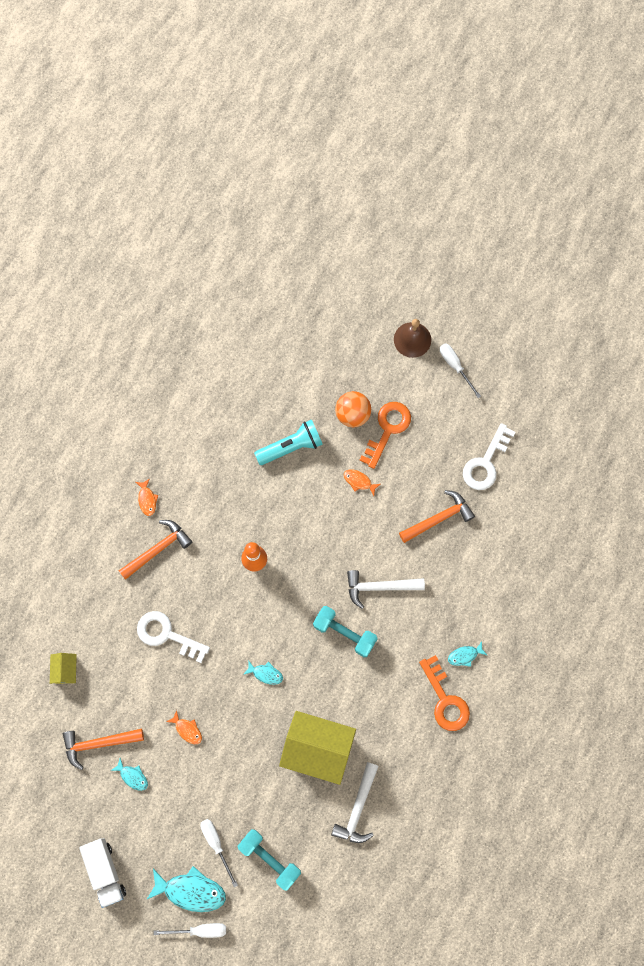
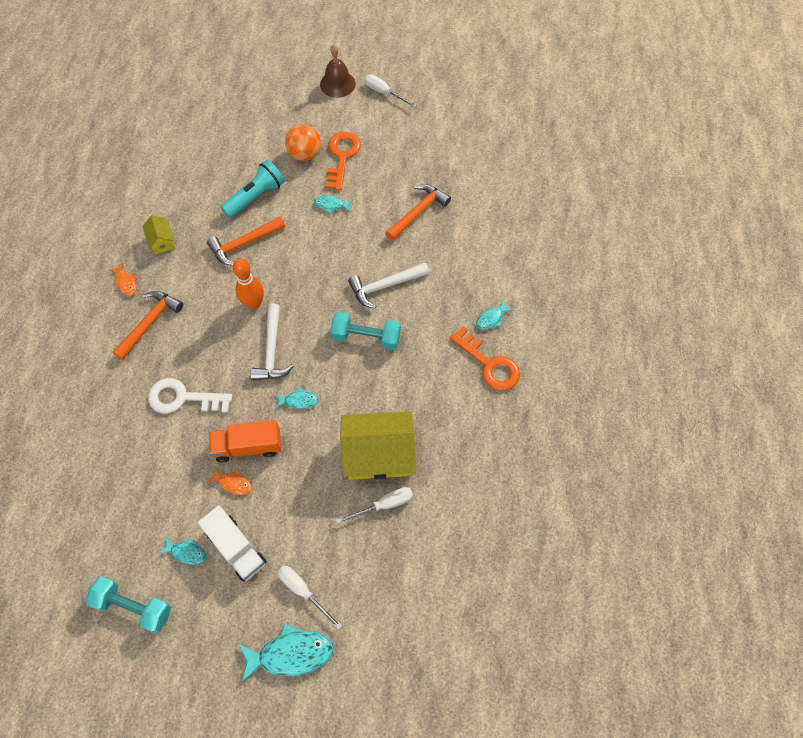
camera: 20 degrees left, 10 degrees down
yellow house [50,653,77,684] -> yellow house moved to [142,215,175,254]
orange hammer [63,728,144,770] -> orange hammer moved to [207,217,285,265]
white truck [79,838,126,908] -> white truck moved to [198,505,267,582]
white screwdriver [154,923,226,938] -> white screwdriver moved to [336,487,413,524]
turquoise dumbbell [237,829,301,891] -> turquoise dumbbell moved to [85,576,171,633]
white hammer [331,762,379,843] -> white hammer moved to [250,304,294,381]
orange fish [344,469,380,496] -> turquoise fish [314,195,353,214]
white key [463,423,515,490] -> none
none -> orange truck [209,420,281,462]

